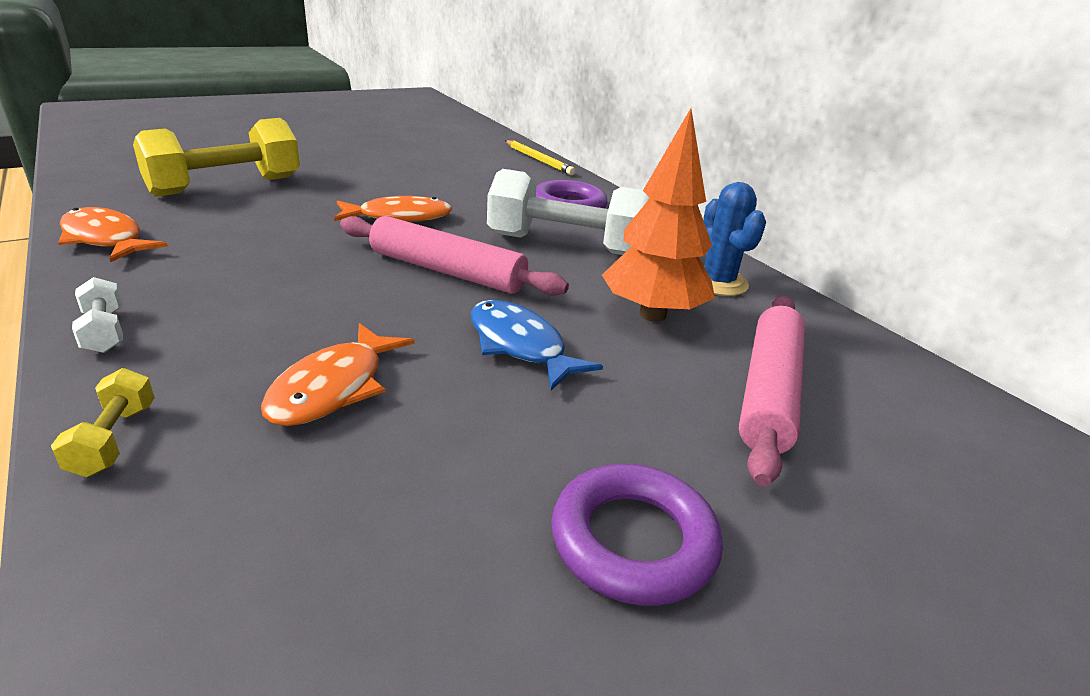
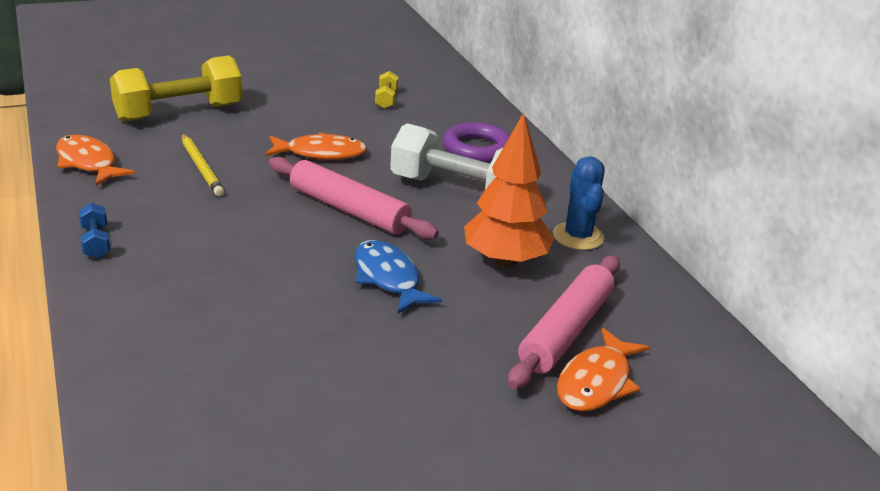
camera: 10 degrees right, 0 degrees up
yellow dumbbell [51,368,155,477] -> yellow dumbbell moved to [375,71,399,109]
white dumbbell [72,277,123,353] -> blue dumbbell [79,203,110,259]
orange fish [261,323,414,426] -> orange fish moved to [557,328,650,411]
yellow pencil [505,140,575,175] -> yellow pencil moved to [182,134,224,196]
purple ring [551,464,723,606] -> none

